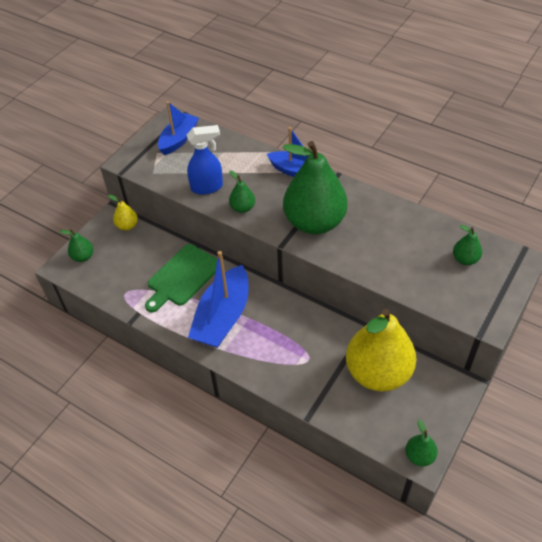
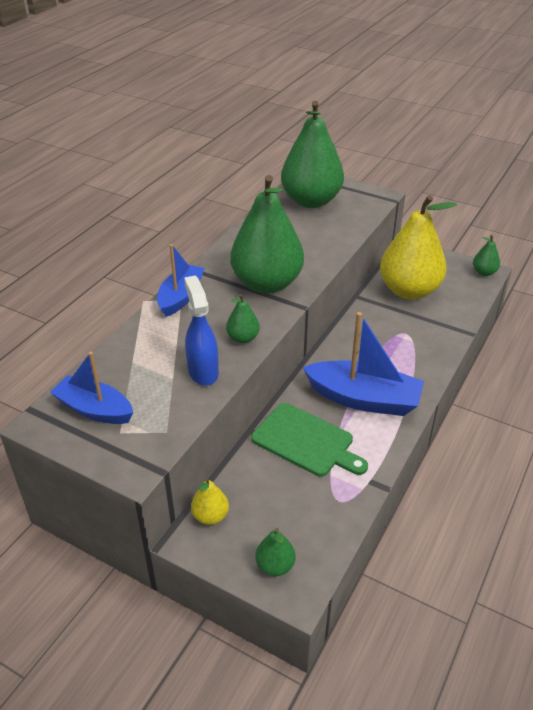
camera: 95 degrees left, 10 degrees down
green pear [453,225,482,265] -> green pear [281,101,344,208], size x2.36

